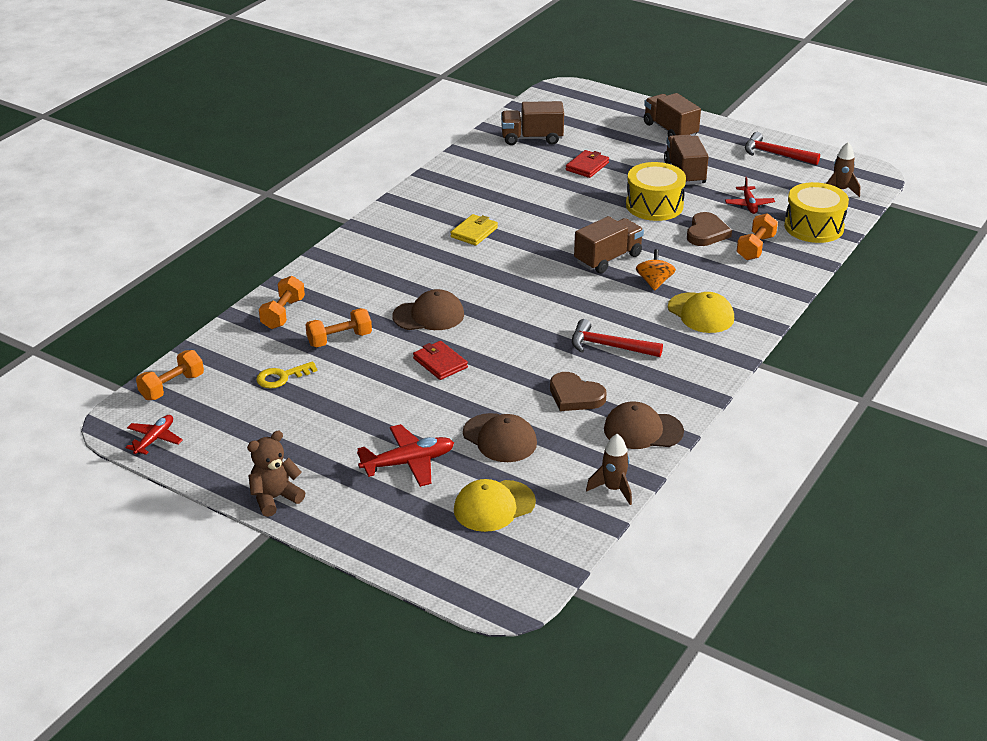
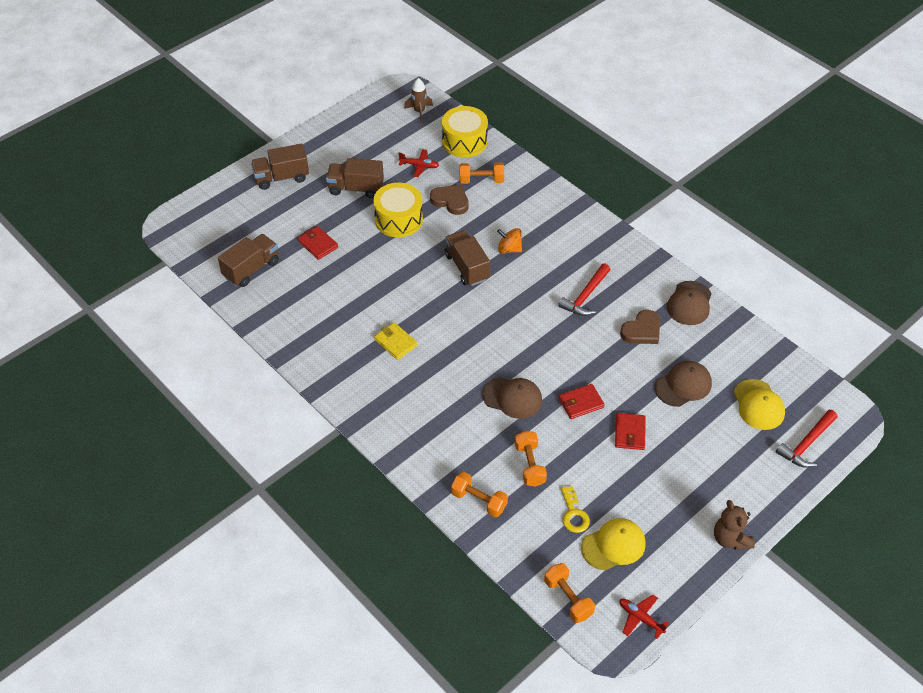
camera: 75 degrees left, 15 degrees up
red plane [357,424,454,487] -> none
brown cap [393,289,464,330] -> brown cap turned 105 degrees clockwise [482,377,542,419]
brown truck [501,101,564,145] -> brown truck turned 150 degrees counterclockwise [218,234,279,287]
brown rocket [586,434,632,505] -> none
yellow cap [668,292,734,333] -> yellow cap moved to [581,518,646,570]
orange dumbbell [736,213,778,260] -> orange dumbbell turned 45 degrees counterclockwise [459,162,504,184]
red hammer [745,132,820,165] -> red hammer moved to [776,410,838,468]
none -> red wallet [615,413,646,450]

